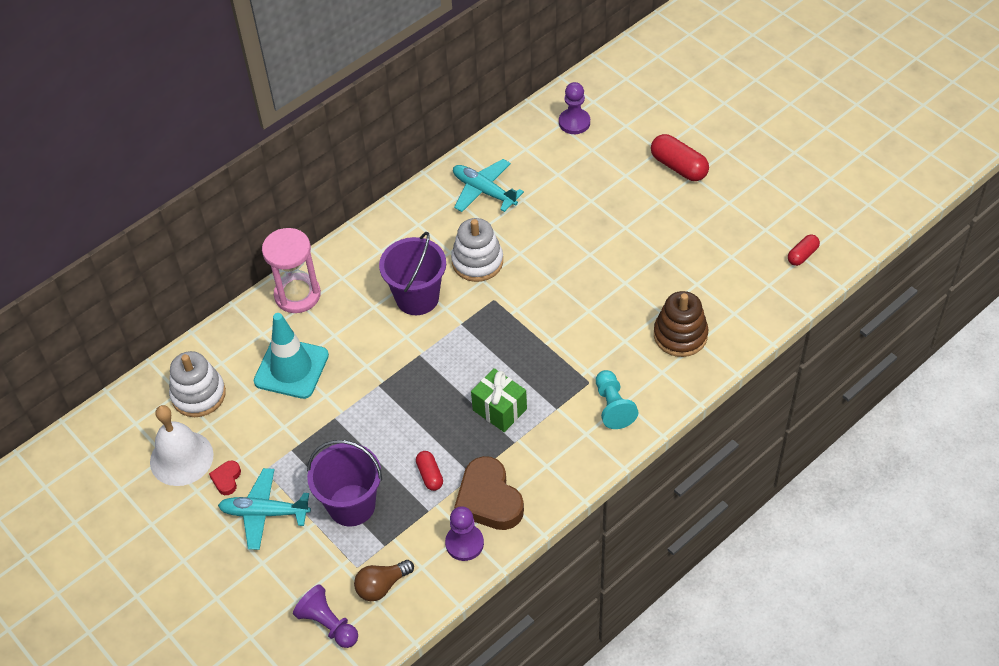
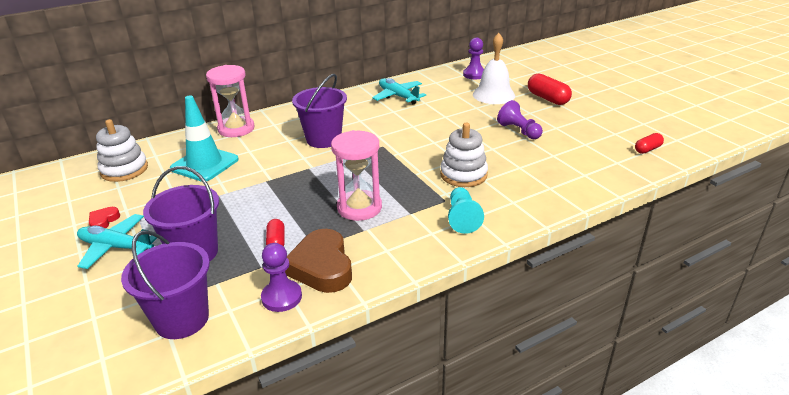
camera: 10 degrees right, 20 degrees down
white bell [150,405,214,486] -> white bell moved to [473,33,515,104]
purple pawn [293,584,358,648] -> purple pawn moved to [497,100,543,139]
brown light bulb [354,560,414,601] -> purple bucket [121,230,210,339]
white stacking toy [451,218,503,282] -> white stacking toy moved to [440,123,488,187]
green gift [471,368,527,432] -> pink hourglass [331,130,382,221]
brown stacking toy [654,291,708,357] -> none

